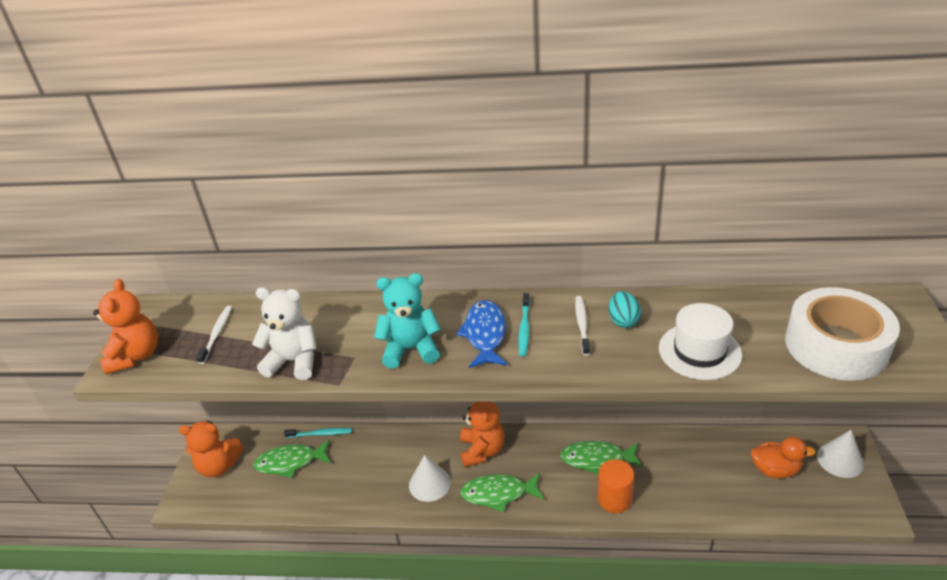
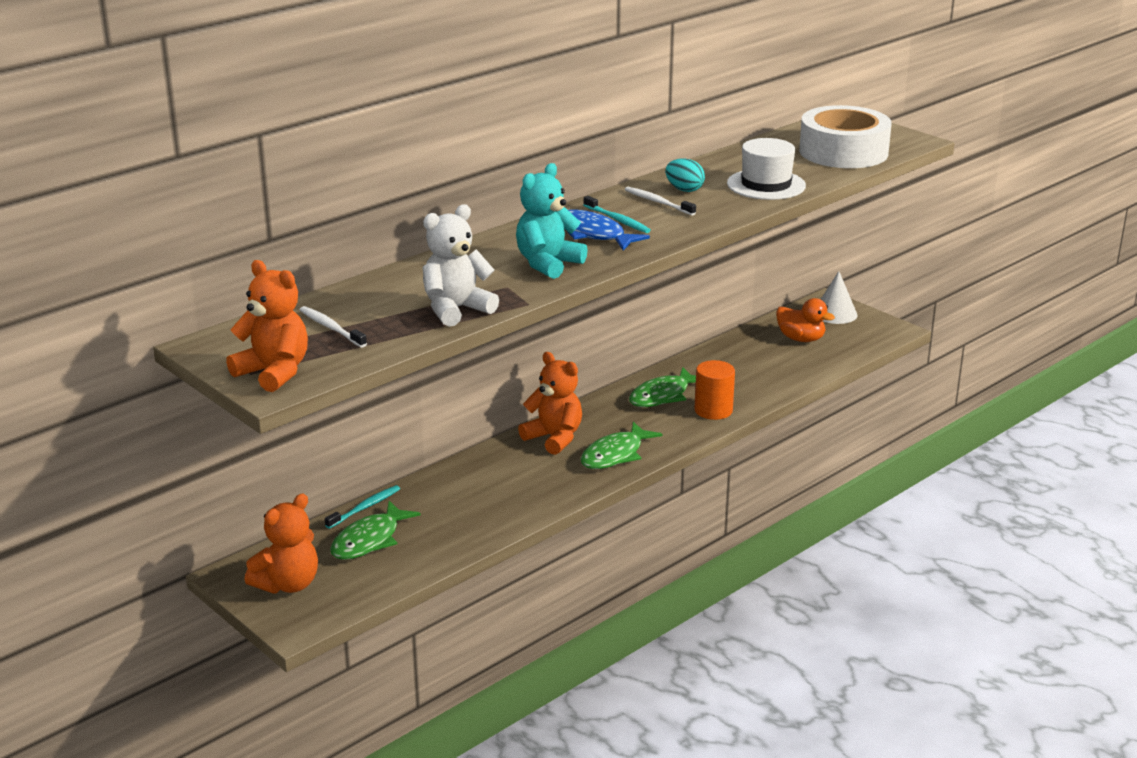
camera: 50 degrees left, 10 degrees down
white cone [409,455,451,502] -> none
orange duck [751,437,816,478] -> orange duck turned 75 degrees clockwise [776,298,835,342]

